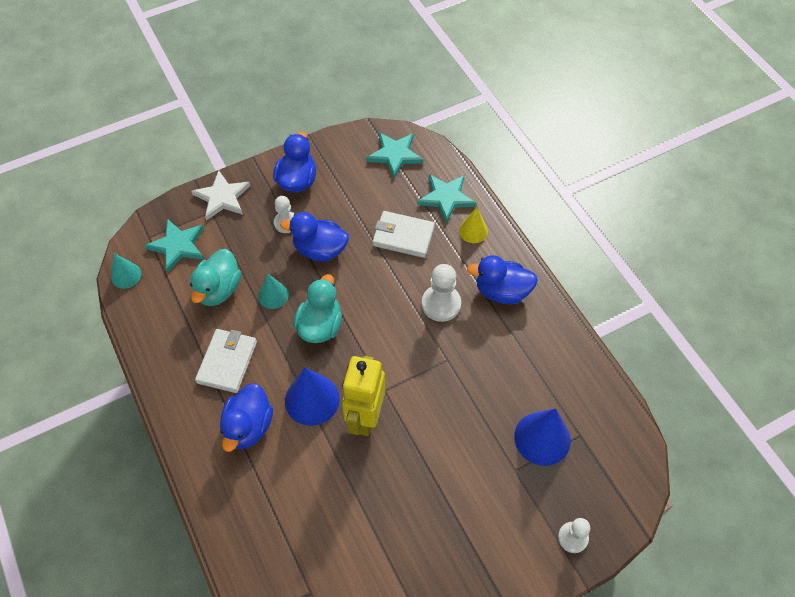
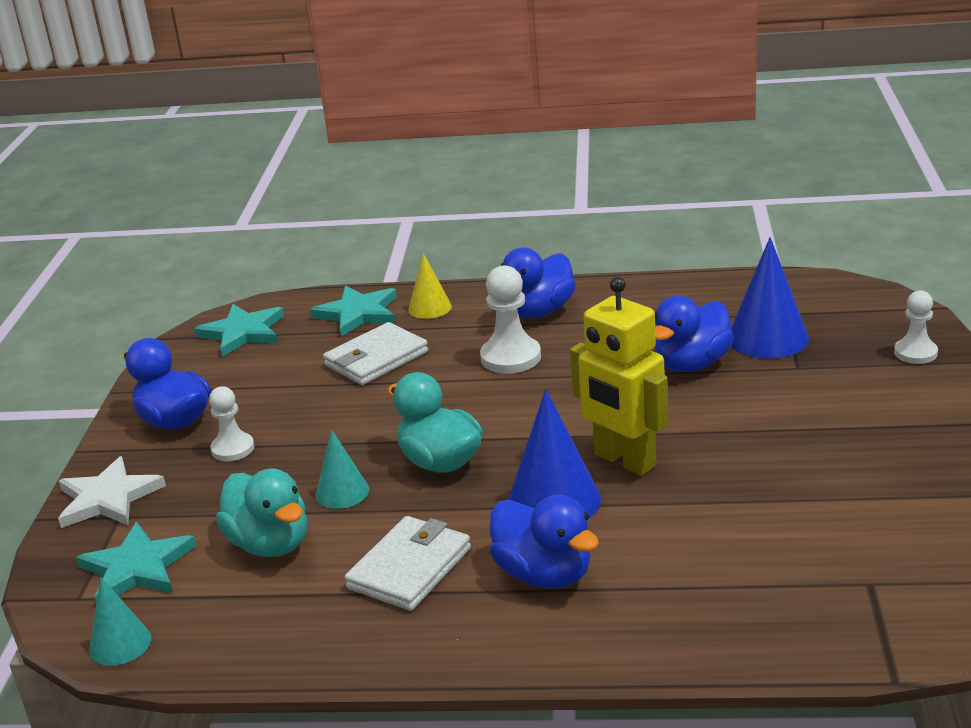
camera: 55 degrees left, 30 degrees down
white wallet [195,329,257,393] -> white wallet turned 75 degrees clockwise [345,516,471,611]
blue duck [280,212,349,262] -> blue duck moved to [655,296,734,372]

